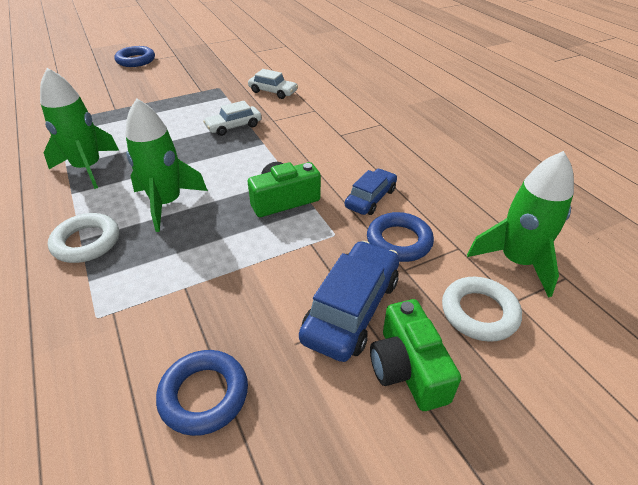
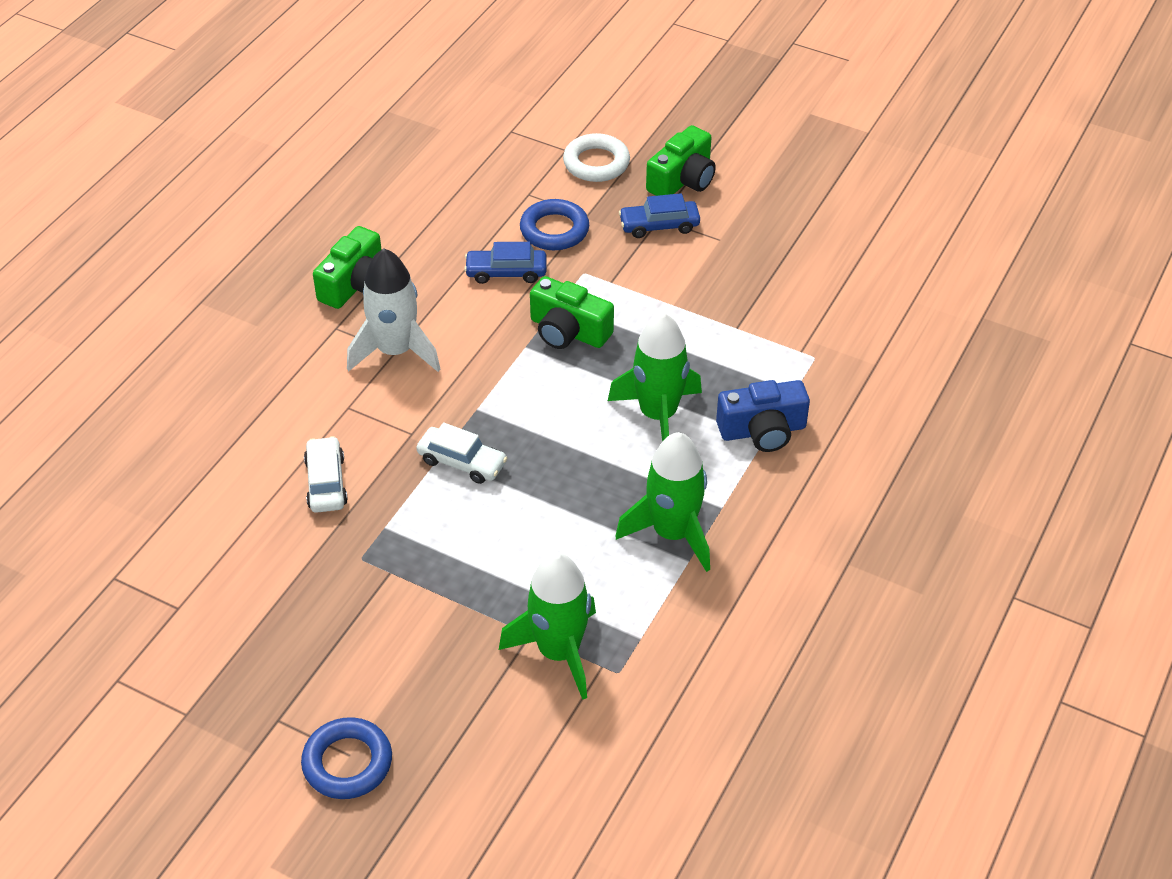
camera: 125 degrees left, 5 degrees up
white ring [48,213,119,263] -> blue camera [716,380,810,452]
blue ring [156,350,248,436] -> none
blue car [299,241,399,362] -> blue car [619,193,700,238], size x0.62
green rocket [467,151,574,298] -> green rocket moved to [499,553,596,700]
none -> green camera [313,226,382,309]
none -> white rocket [347,248,441,372]

